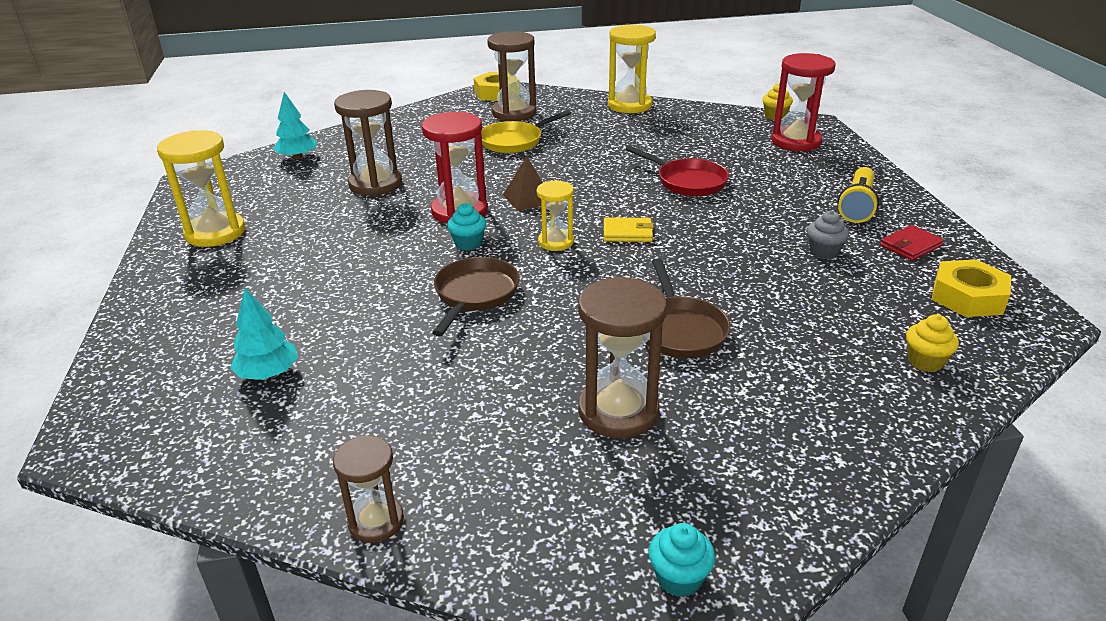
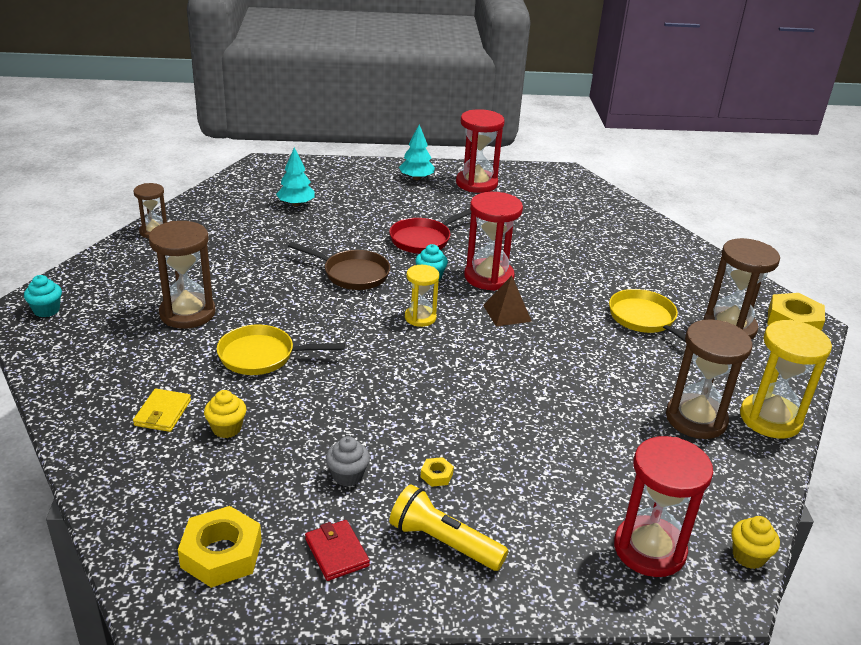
camera: 95 degrees right, 0 degrees up
yellow hourglass [157,130,246,247] -> red hourglass [456,109,504,193]
turquoise tree [273,92,317,160] -> turquoise tree moved to [399,124,435,180]
brown hourglass [334,90,402,196] -> brown hourglass moved to [666,319,753,439]
yellow wallet [604,217,654,242] -> yellow wallet moved to [133,389,191,432]
red pan [626,146,729,196] -> red pan moved to [389,208,471,254]
brown pan [646,258,731,358] -> yellow pan [217,325,345,375]
yellow cupcake [906,314,959,372] -> yellow cupcake moved to [204,390,246,438]
none -> yellow nut [421,457,454,487]

